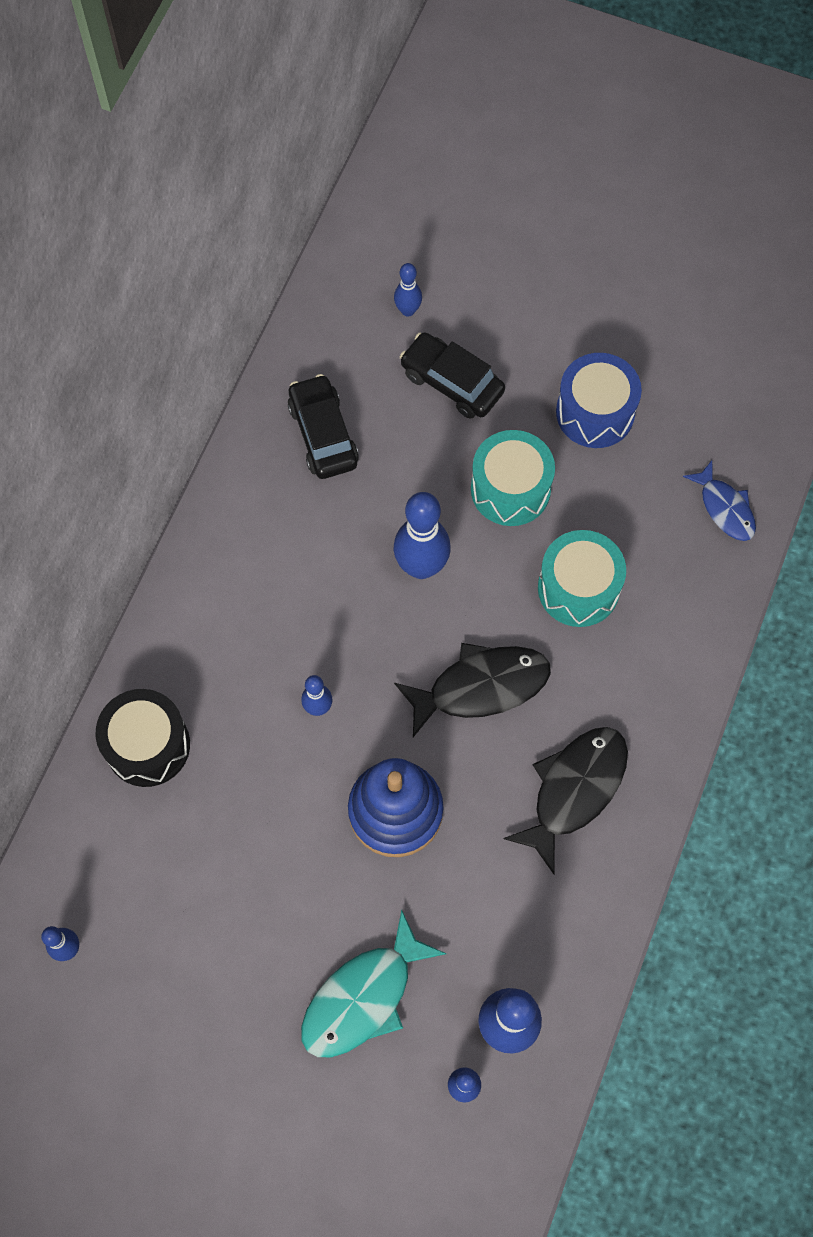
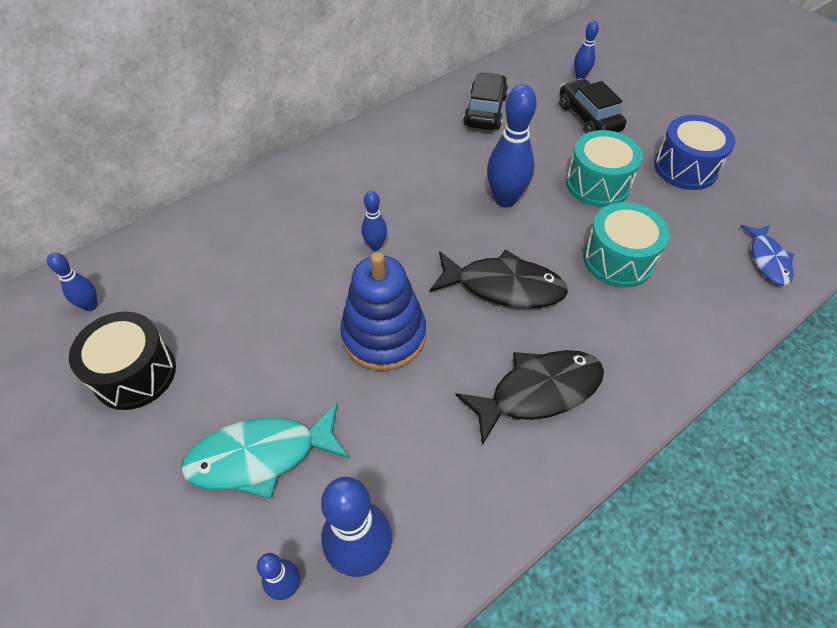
camera: 30 degrees right, 15 degrees down
black drum [96,689,190,787] -> black drum moved to [69,311,176,410]

